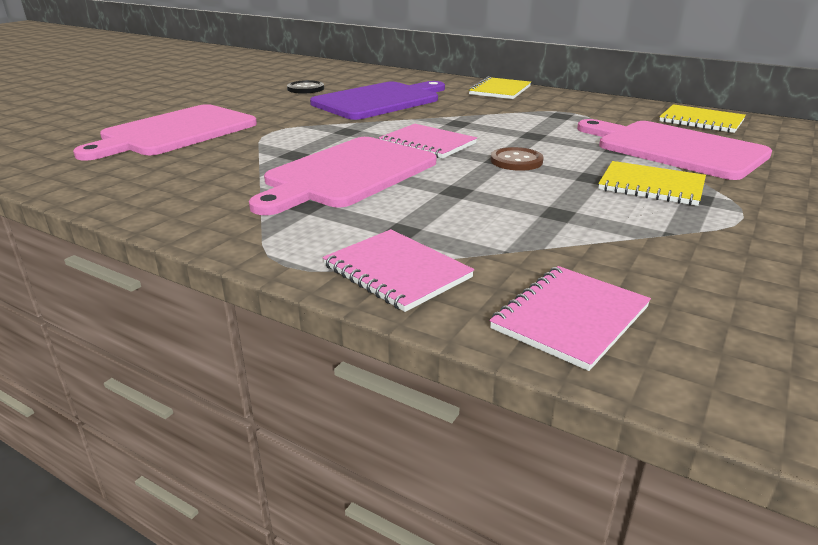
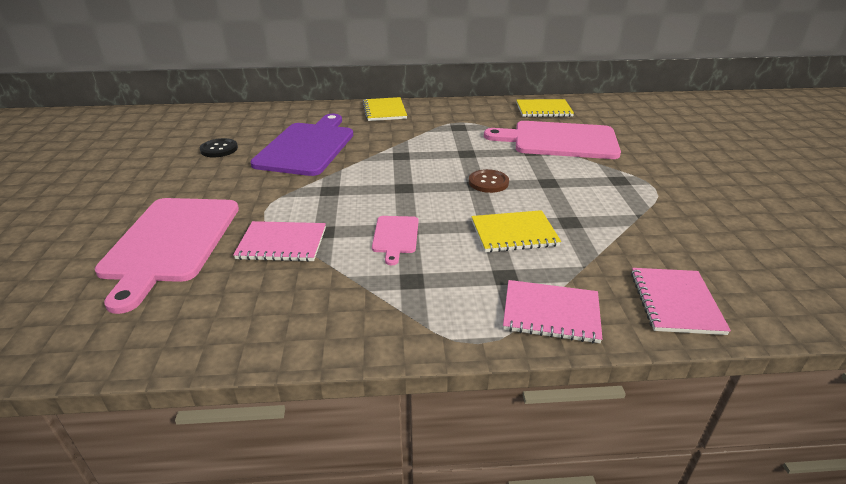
camera: 35 degrees left, 5 degrees up
pink cutting board [249,137,436,215] -> pink cutting board [372,216,419,265], size x0.46
pink notebook [379,124,477,158] -> pink notebook moved to [233,221,326,262]
yellow notebook [598,161,706,206] -> yellow notebook moved to [471,210,561,252]

